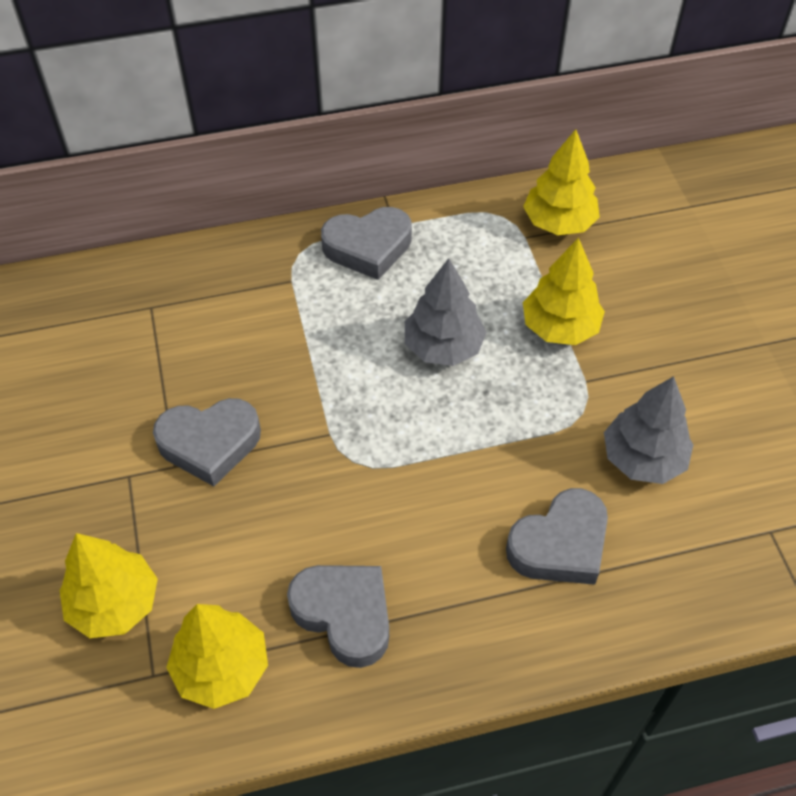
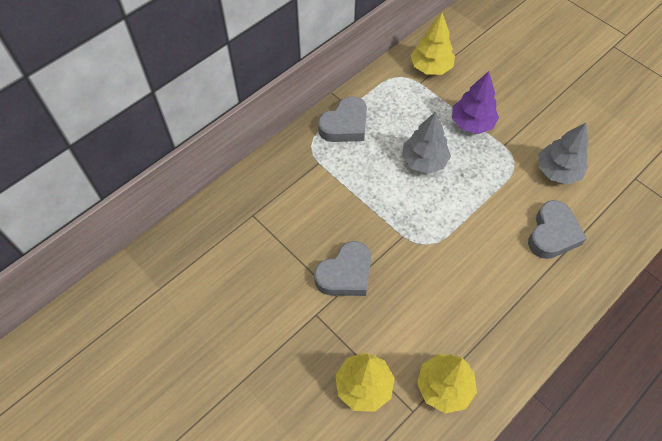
camera: 30 degrees left, 5 degrees up
grey heart [287,565,389,668] -> none
yellow tree [523,238,605,345] -> purple tree [452,71,499,134]

